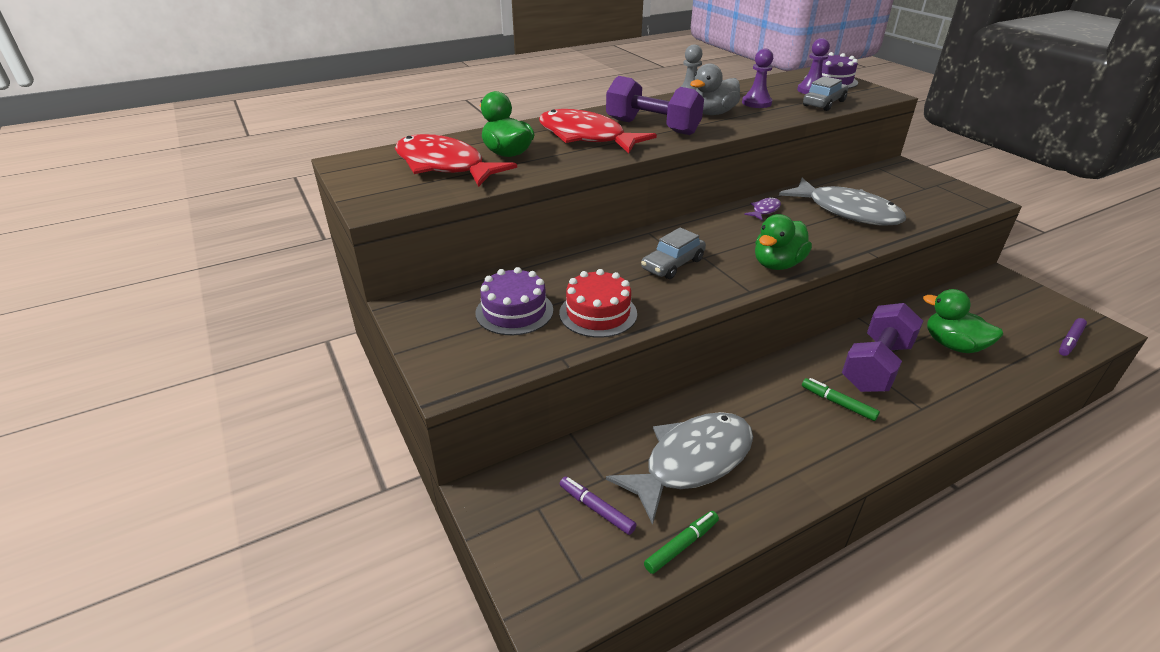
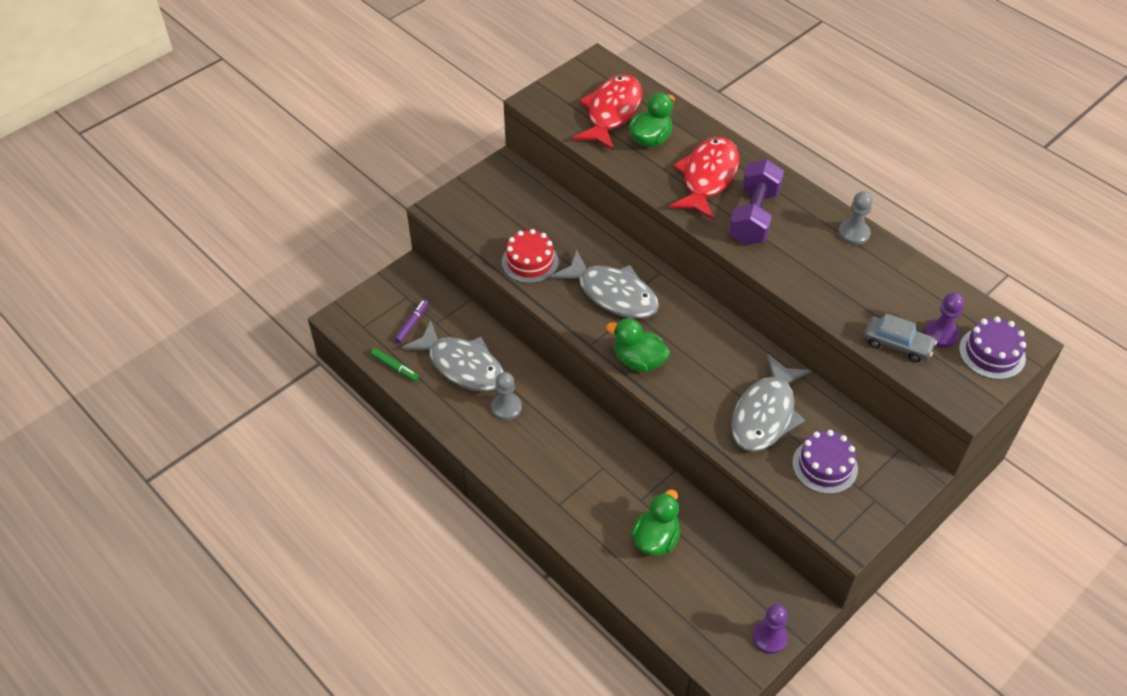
camera: 75 degrees right, 15 degrees up
purple cake [476,267,553,335] -> purple cake moved to [792,430,858,494]
grey car [641,228,706,279] -> grey fish [550,250,659,319]
grey duck [690,63,740,115] -> none
purple pawn [742,49,773,108] -> purple pawn moved to [752,604,788,654]
purple fish [744,197,781,220] -> none
green marker [802,378,880,421] -> none
purple dumbbell [842,303,923,392] -> none
purple marker [1059,318,1087,356] -> none
none -> grey pawn [491,372,522,420]

